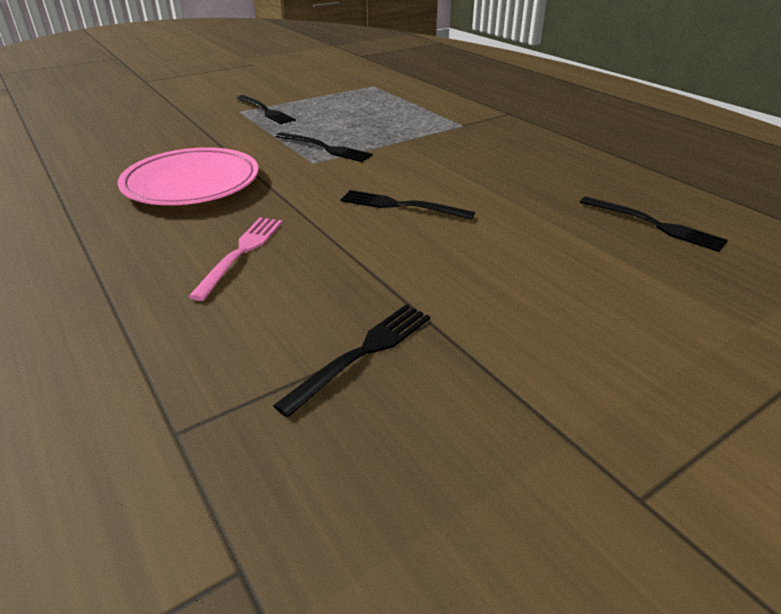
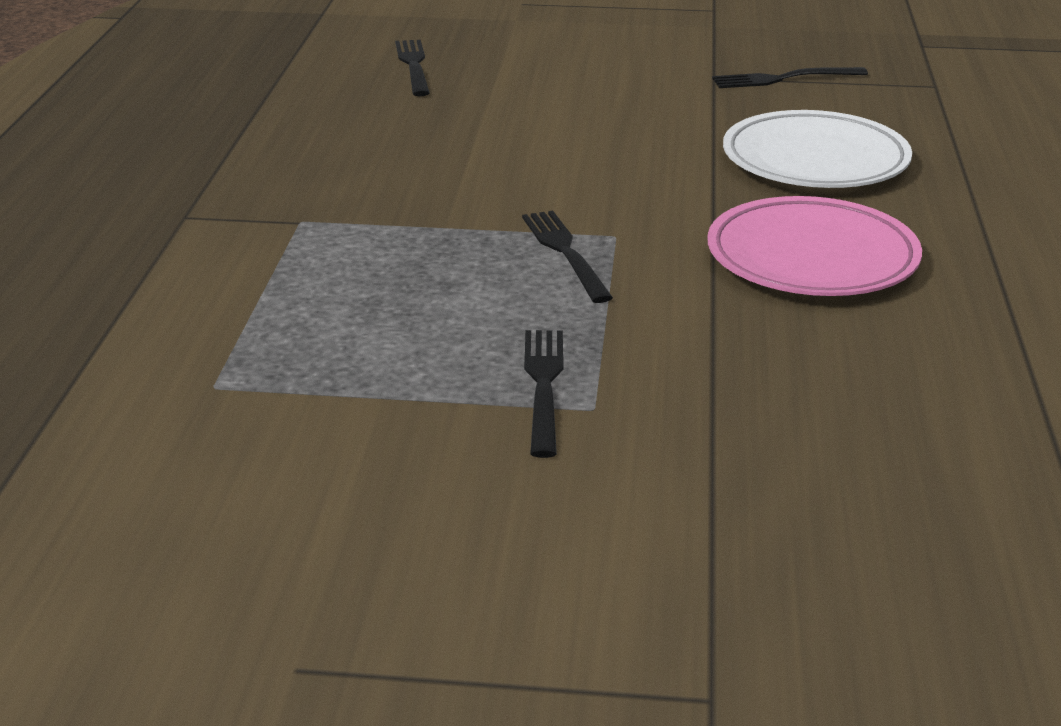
camera: 140 degrees left, 5 degrees down
pink fork [188,217,283,301] -> white plate [723,110,912,188]
black fork [341,190,475,220] -> none

